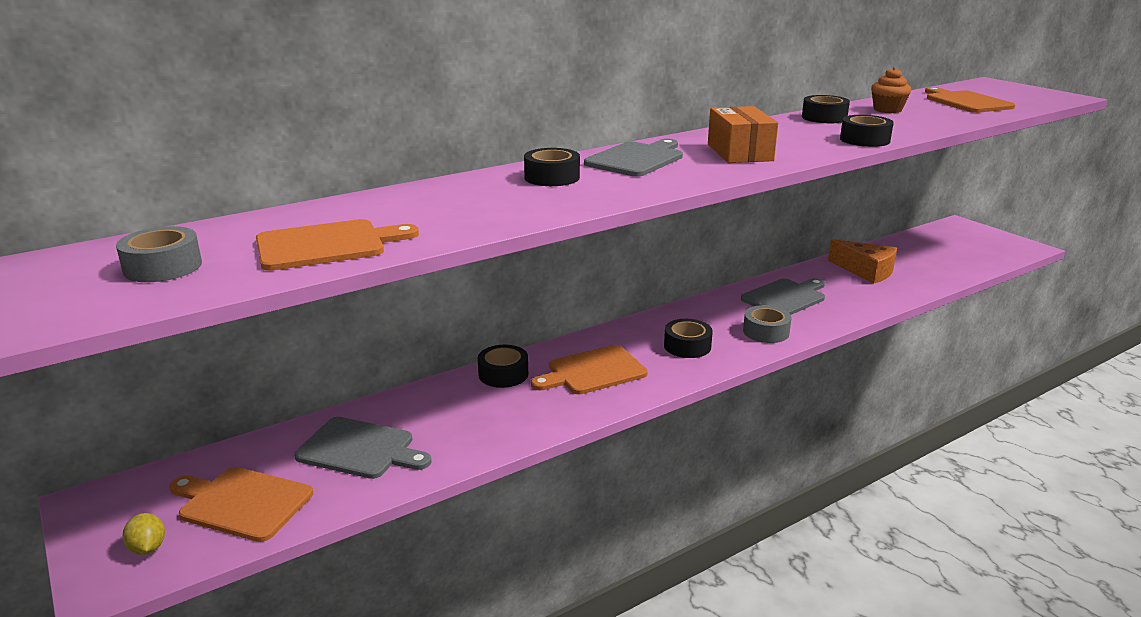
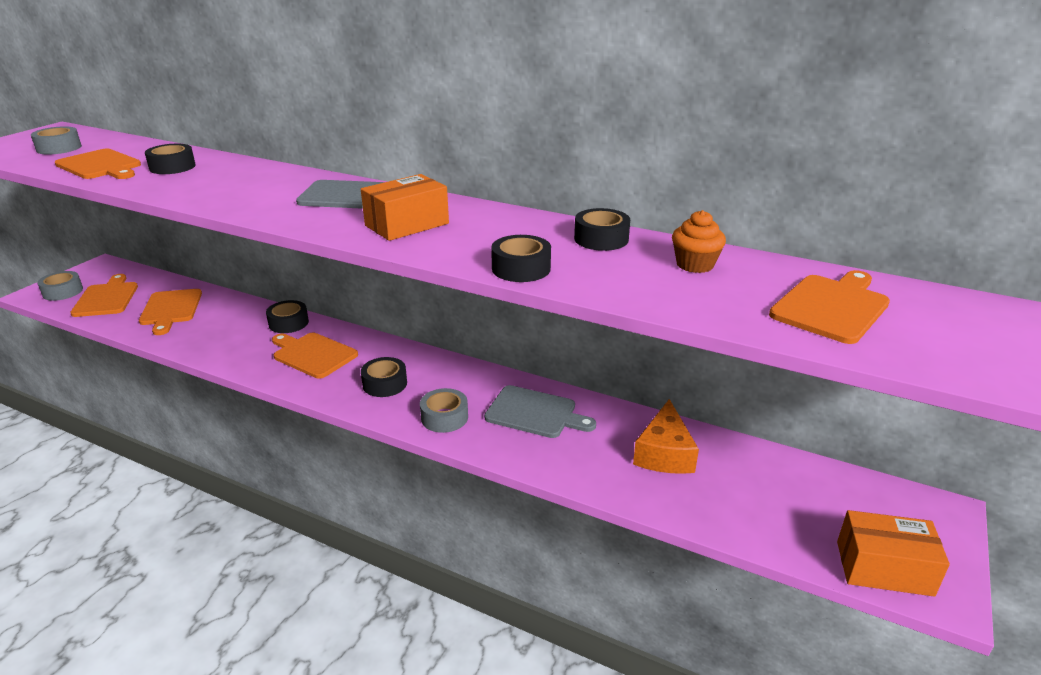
camera: 60 degrees right, 5 degrees up
yellow lemon [122,513,165,555] -> grey tape [37,271,83,301]
grey cutting board [294,417,432,479] -> orange cutting board [139,289,202,335]
black tape [524,148,580,186] -> black tape moved to [145,144,196,174]
none -> orange box [837,510,950,597]

